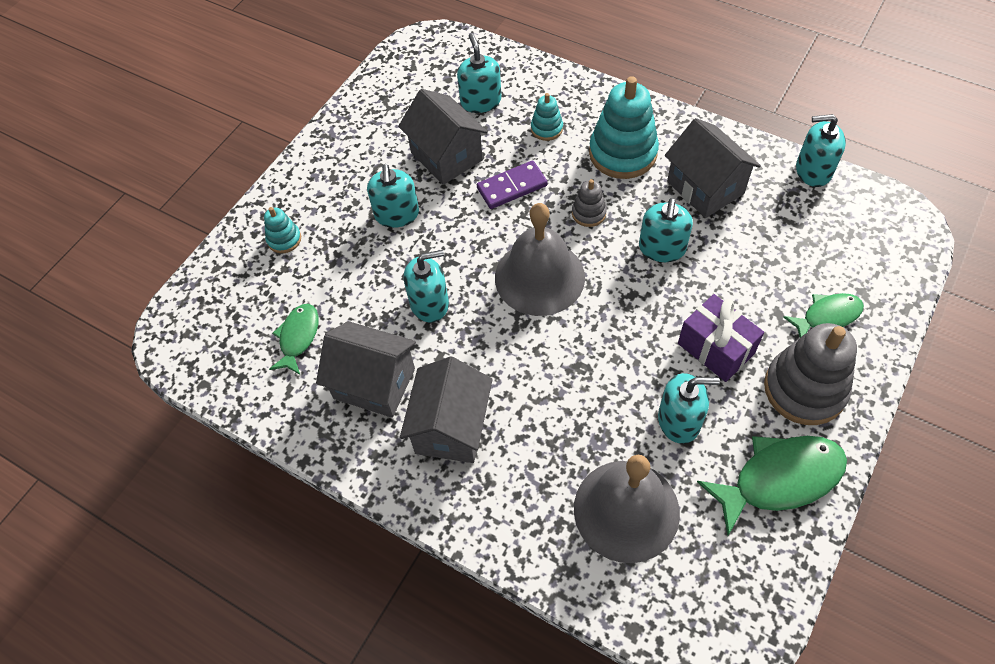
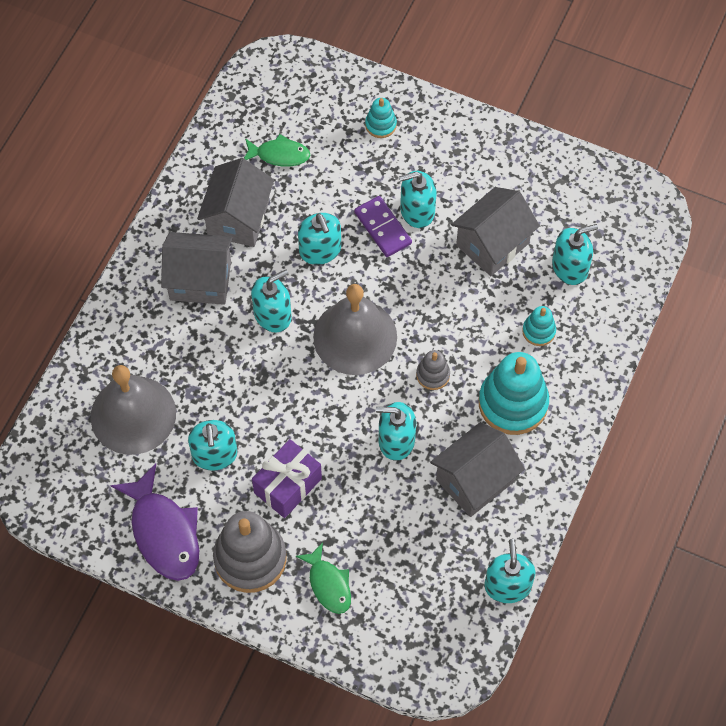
camera: 80 degrees right, 5 degrees up
purple domino [477,160,548,209] -> purple domino moved to [354,196,412,257]
green fish [697,436,847,536] -> purple fish [110,464,199,581]
none -> turquoise soap dispenser [251,269,292,333]

